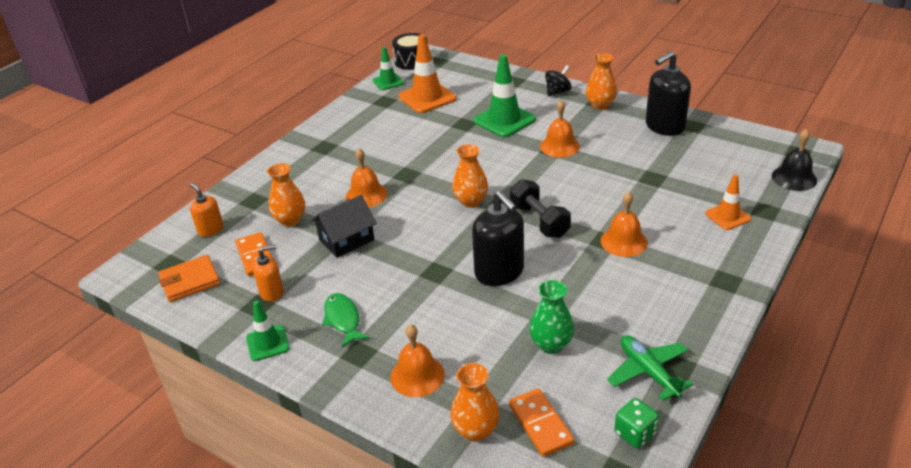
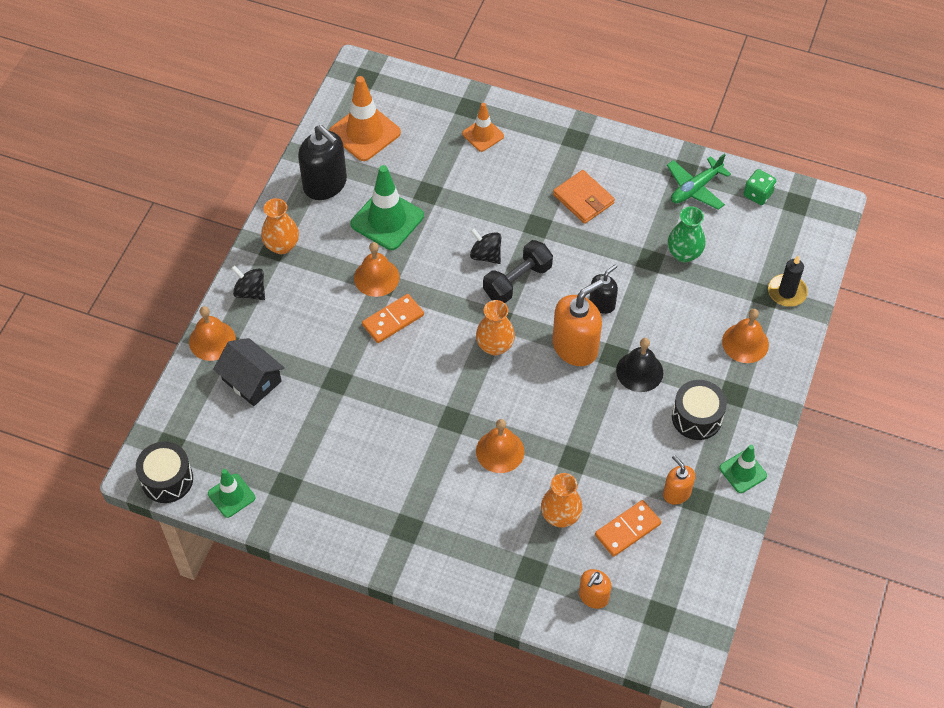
camera: 105 degrees left, 20 degrees up
orange wallet [158,255,220,302] -> orange wallet moved to [553,170,615,224]
black house [311,195,377,258] -> black house moved to [213,338,285,406]
green fish [322,293,369,348] -> black drum [672,380,727,440]
orange traffic cone [399,34,456,113] -> orange traffic cone moved to [329,76,401,161]
orange vase [450,363,500,442] -> black candle [768,255,808,307]
black soap dispenser [472,191,524,286] -> black soap dispenser [589,265,618,314], size x0.57
green traffic cone [473,54,536,137] -> green traffic cone moved to [350,165,424,250]
orange domino [509,388,574,457] -> orange domino moved to [362,294,424,343]
orange bell [601,192,648,257] -> orange bell moved to [189,306,236,361]
black bell [772,129,817,191] -> black bell moved to [616,338,663,392]
none -> black spinning top [470,228,501,264]
none -> orange soap dispenser [552,279,603,366]

